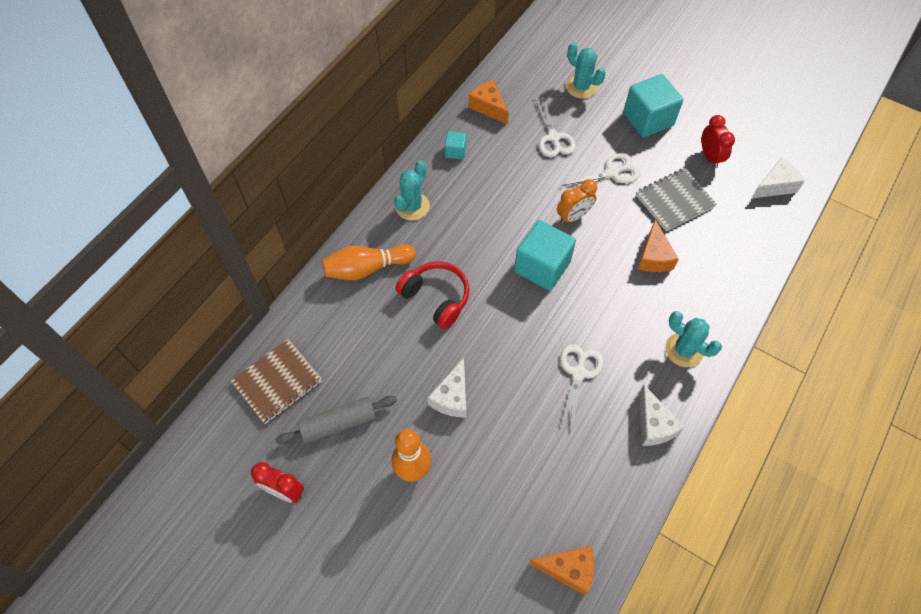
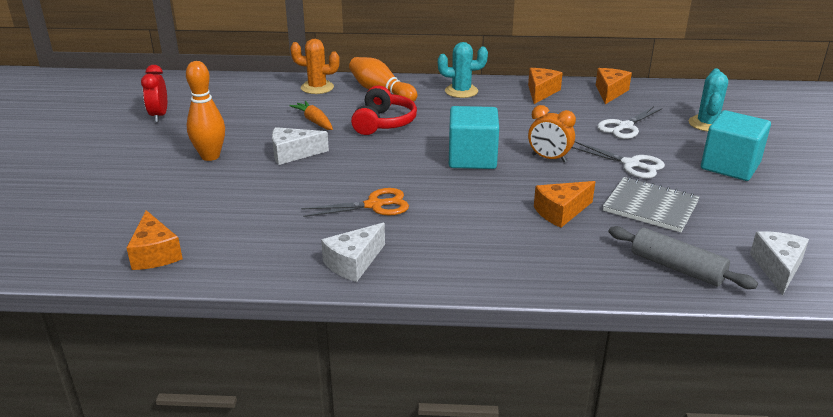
camera: 60 degrees right, 30 degrees down
brown notebook [230,339,322,424] -> none
grey rolling pin [275,396,397,445] -> grey rolling pin moved to [609,226,758,289]
turquoise cube [445,131,466,159] -> orange cheese [528,68,563,104]
white scissors [560,344,604,429] -> orange scissors [302,188,409,217]
turquoise cactus [665,311,722,367] -> none
red clock [702,115,735,168] -> none
white cheese [752,157,805,198] -> white cheese turned 105 degrees counterclockwise [750,231,809,295]
none -> orange carrot [289,101,333,130]
none -> orange cactus [290,39,340,94]

